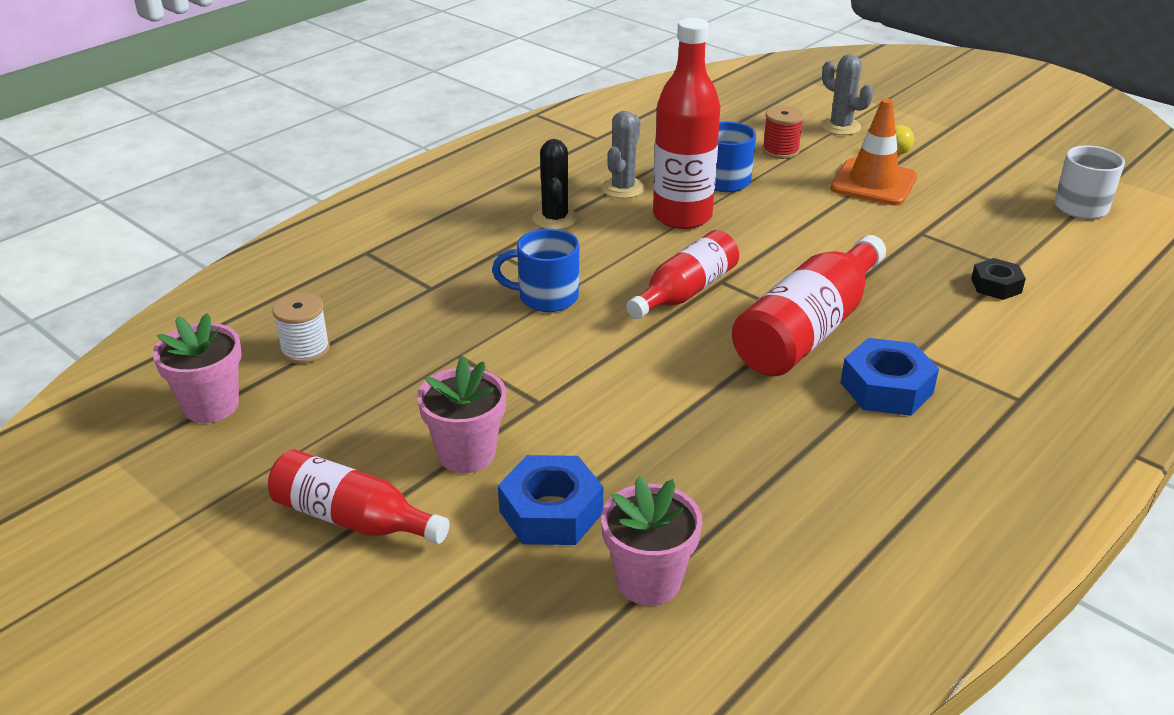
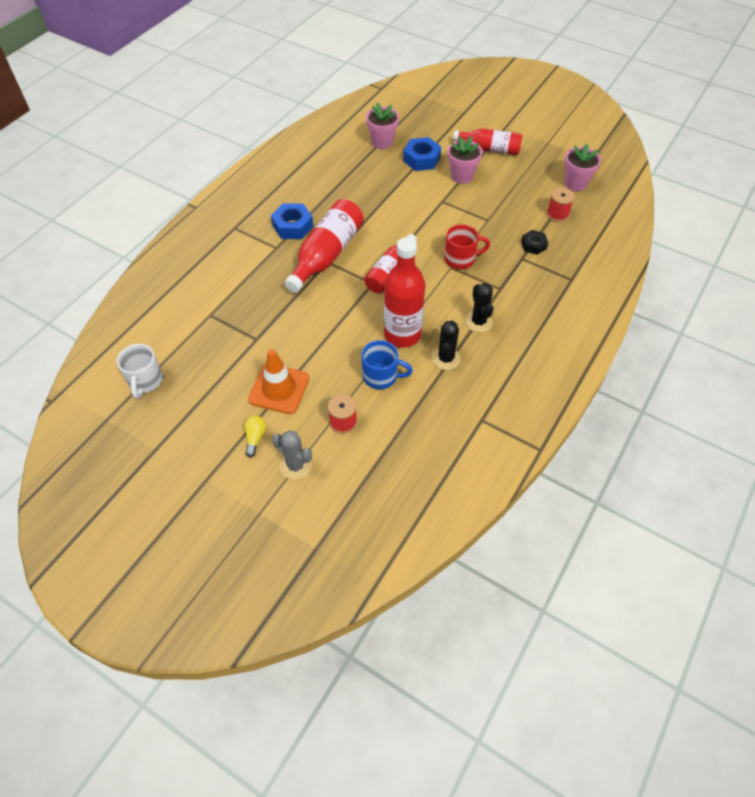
camera: 170 degrees right, 20 degrees up
white spool [272,293,330,364] -> red spool [547,188,575,222]
blue mug [492,229,579,312] -> red mug [444,224,490,269]
grey cactus [601,111,645,199] -> black cactus [432,321,461,370]
black nut [971,258,1026,300] -> black nut moved to [521,230,548,255]

